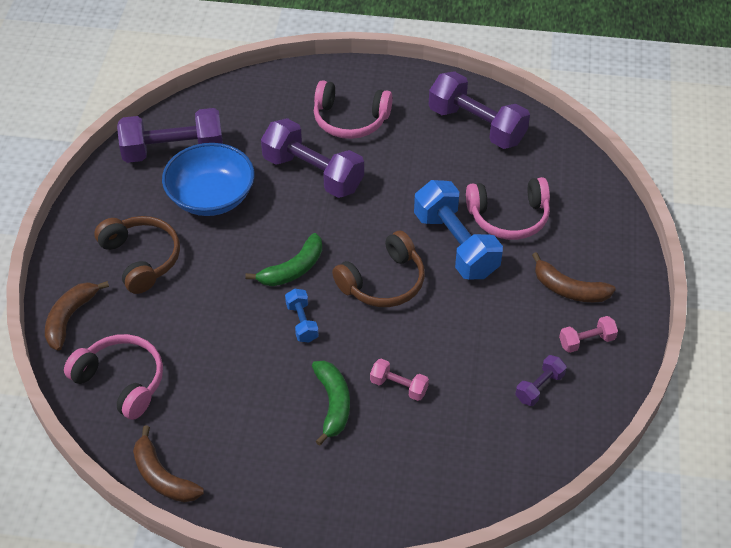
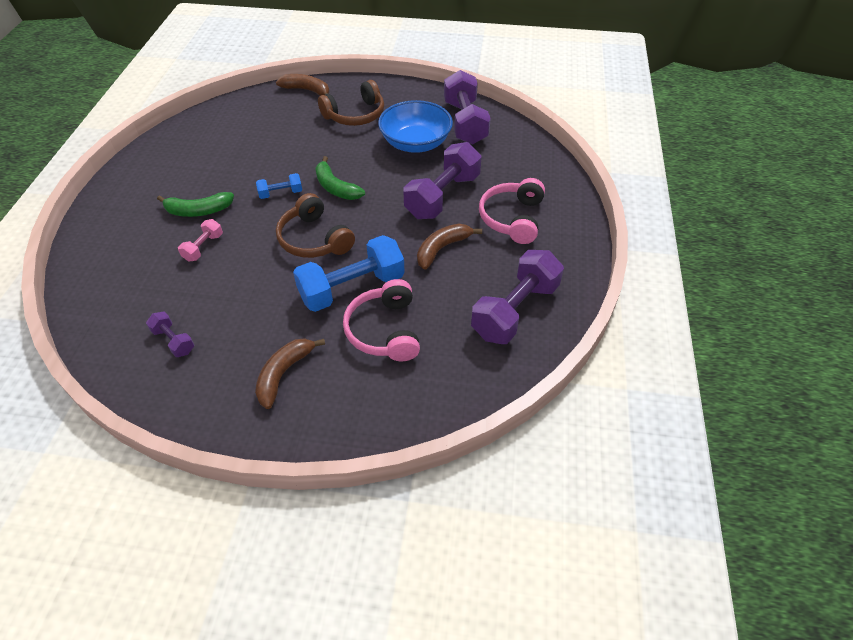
camera: 90 degrees right, 0 degrees up
pink headphones [64,334,163,420] -> none
brown banana [133,426,204,502] -> brown banana moved to [417,224,482,270]
pink dumbbell [559,316,618,353] -> none

